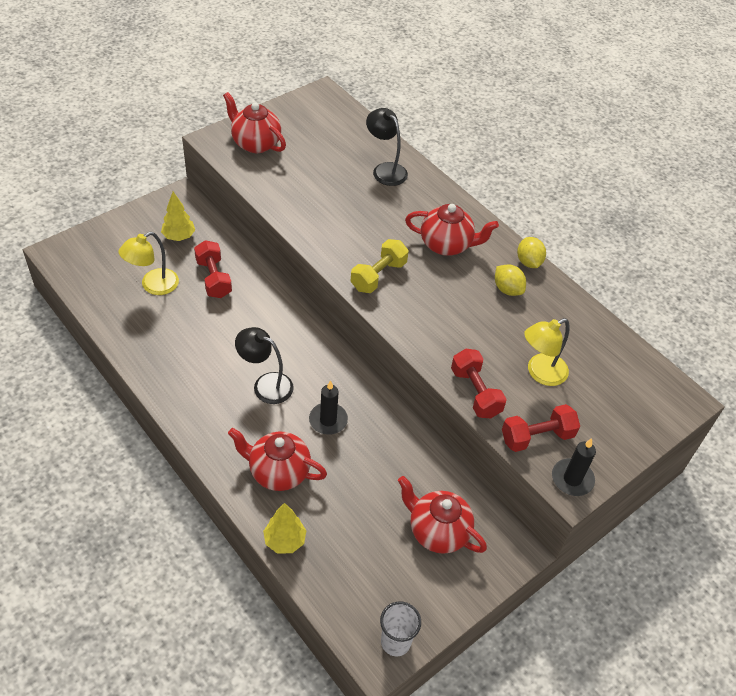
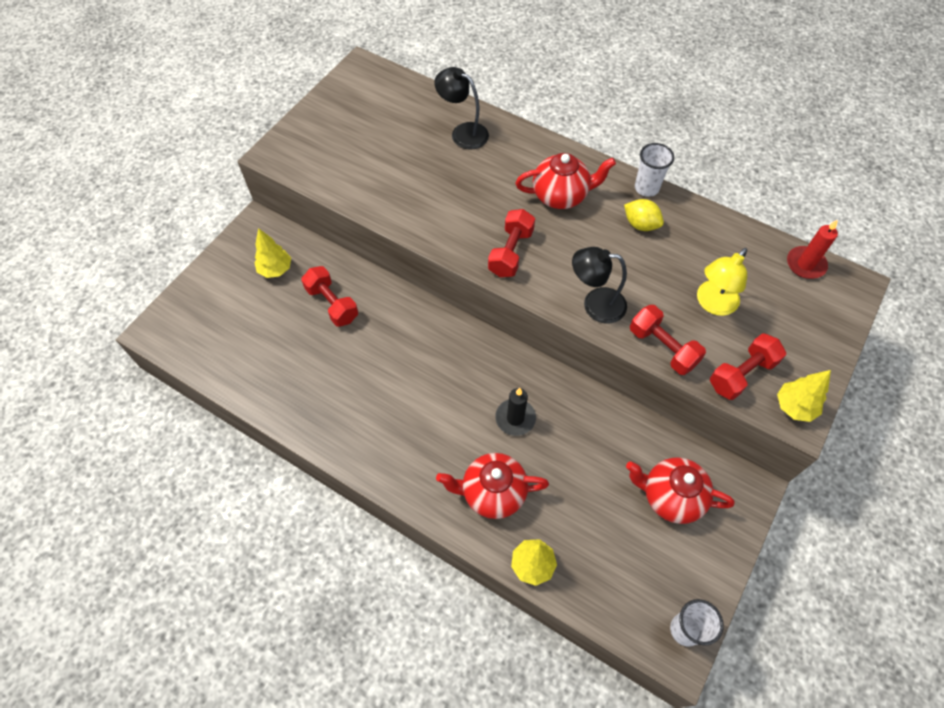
camera: 15 degrees left, 10 degrees up
yellow lamp [119,232,179,295] -> none
red teapot [223,92,286,153] -> none
black lamp [235,327,294,404] -> black lamp moved to [572,247,627,323]
yellow dumbbell [350,239,409,293] -> red dumbbell [488,209,535,277]
yellow lemon [517,237,546,268] -> white cup [635,143,674,197]
black candle [552,438,596,496] -> yellow tree [777,370,831,422]
none -> red candle [787,220,838,279]

